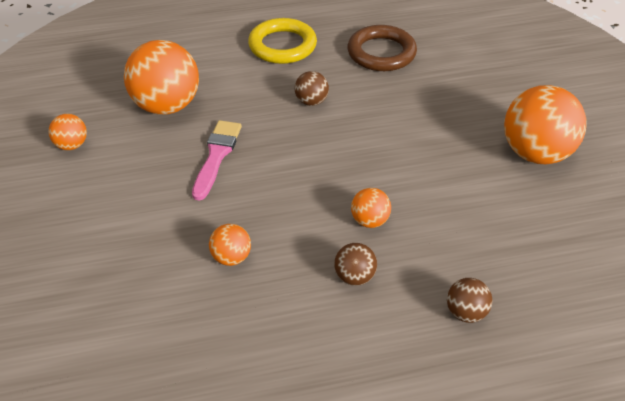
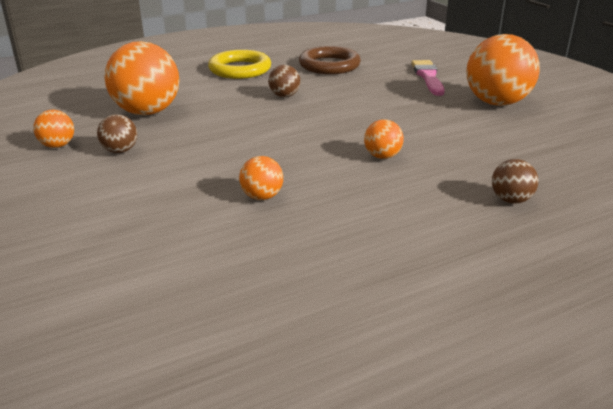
camera: 15 degrees left, 15 degrees down
pink brush [192,120,242,201] -> pink brush moved to [411,60,445,96]
brown ball [334,243,377,286] -> brown ball moved to [97,114,137,153]

